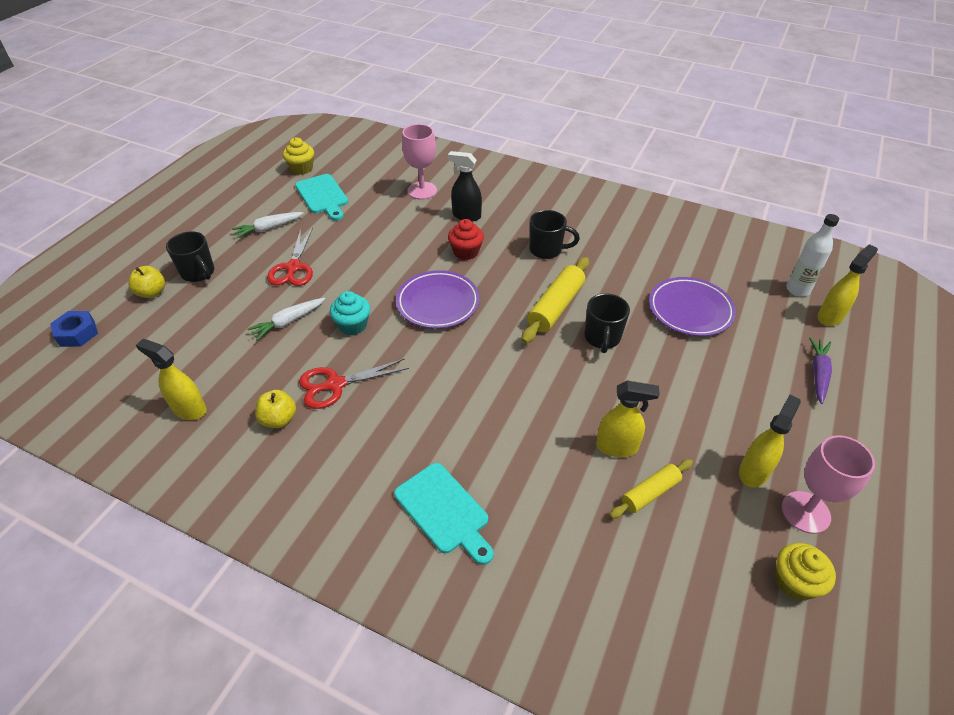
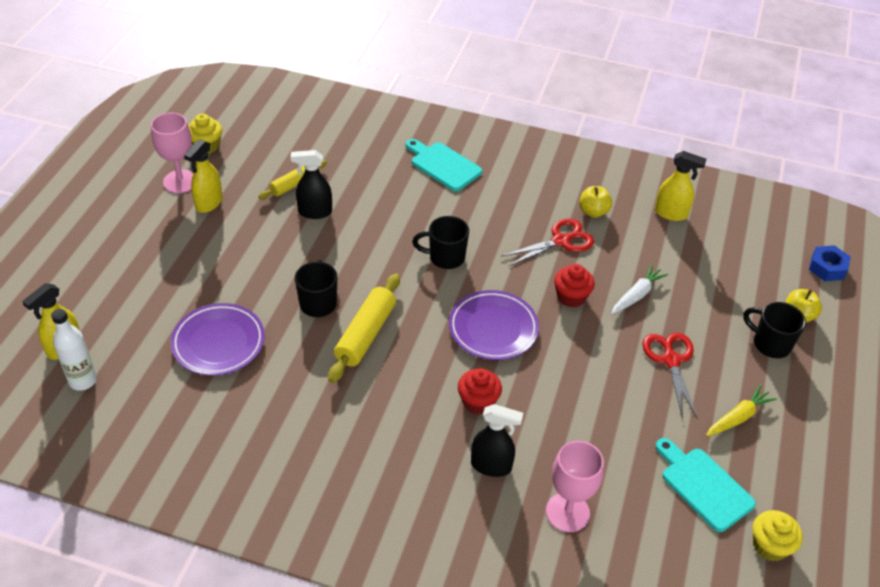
camera: 170 degrees right, 0 degrees up
white carrot [232,212,304,239] -> yellow carrot [706,385,777,436]
turquoise cupcake [330,291,370,335] -> red cupcake [554,264,595,308]
black mug [530,210,580,259] -> black mug moved to [412,216,469,269]
yellow spray bottle [596,380,660,457] -> black spray bottle [291,150,332,219]
purple carrot [809,338,832,404] -> none

